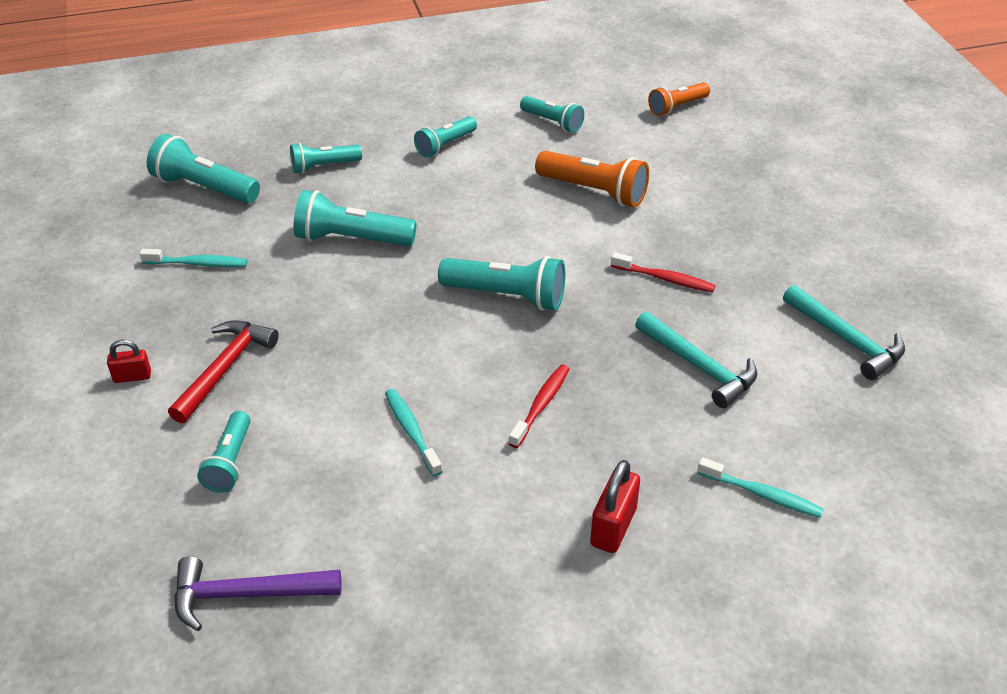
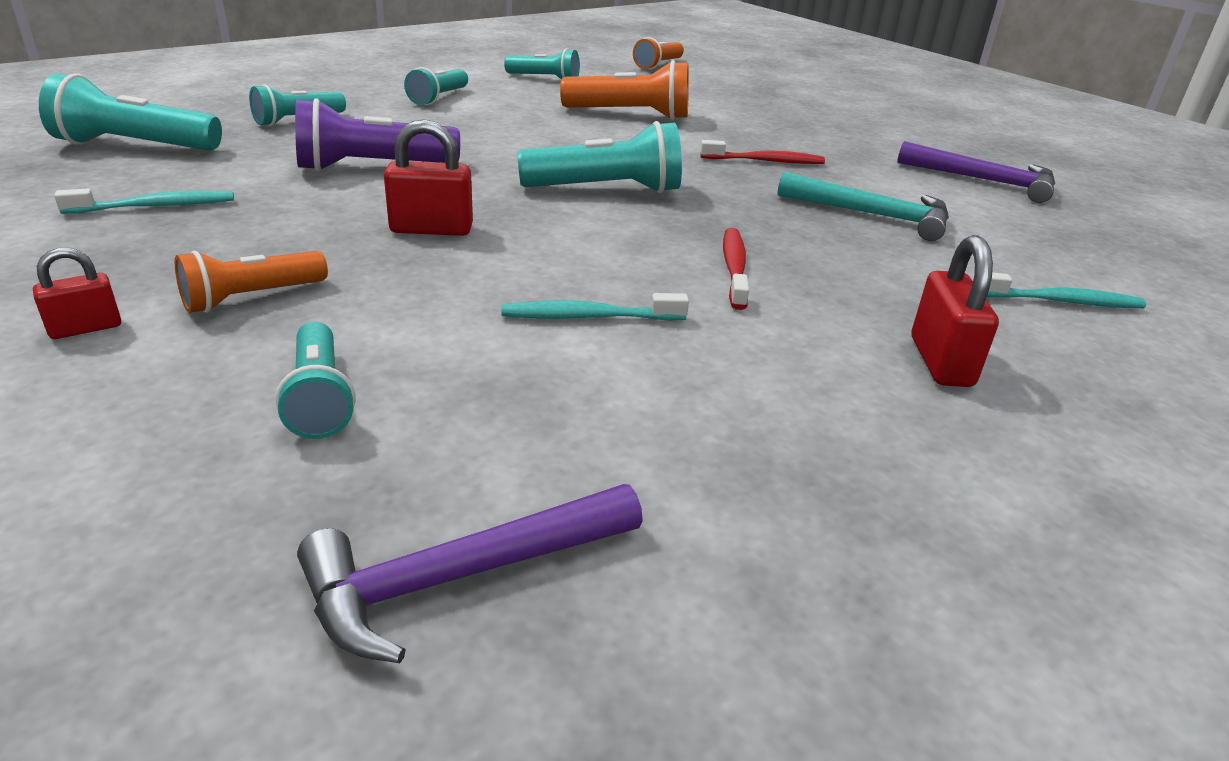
camera: 25 degrees left, 10 degrees down
red hammer [168,320,279,423] -> orange flashlight [175,251,328,313]
turquoise flashlight [294,190,417,246] -> purple flashlight [295,98,460,171]
turquoise toothbrush [385,389,443,477] -> turquoise toothbrush turned 45 degrees counterclockwise [501,293,689,321]
turquoise hammer [783,285,905,380] -> purple hammer [897,141,1055,203]
none -> red padlock [384,119,473,236]

